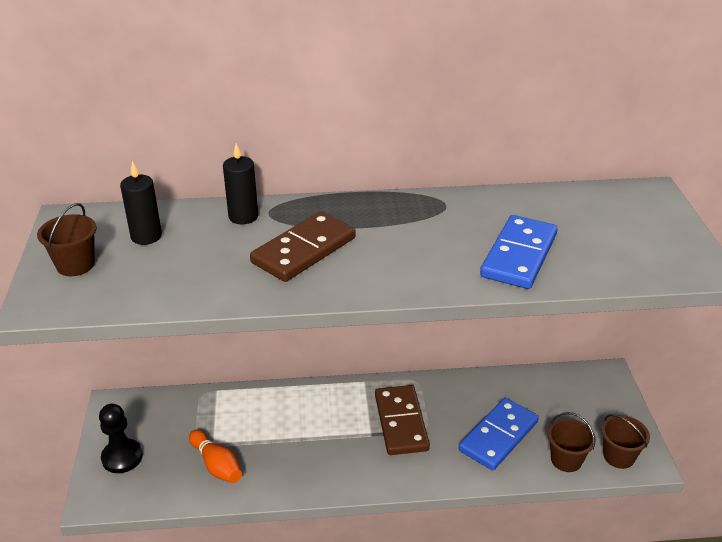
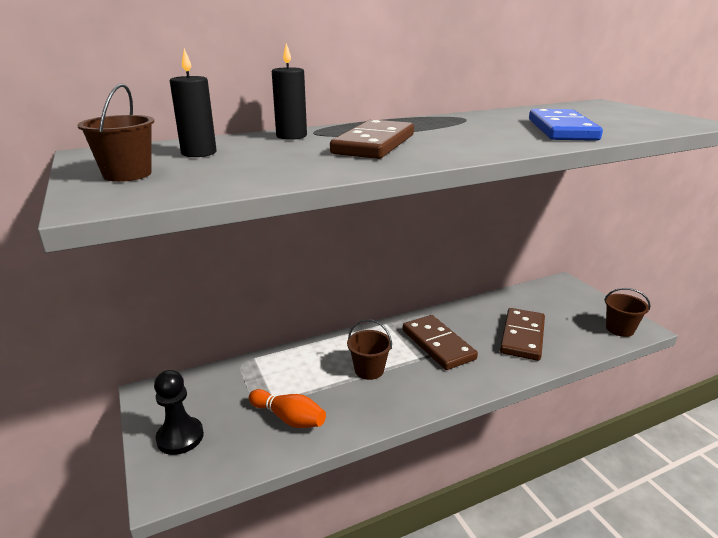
camera: 20 degrees left, 10 degrees down
blue domino [459,398,539,471] -> brown domino [500,308,545,361]
brown bucket [548,412,596,472] -> brown bucket moved to [347,319,392,380]

